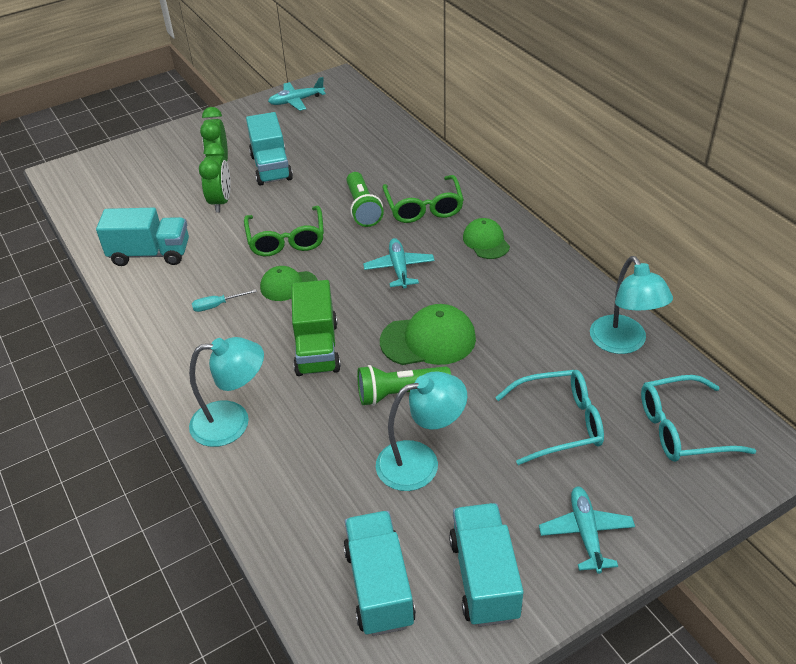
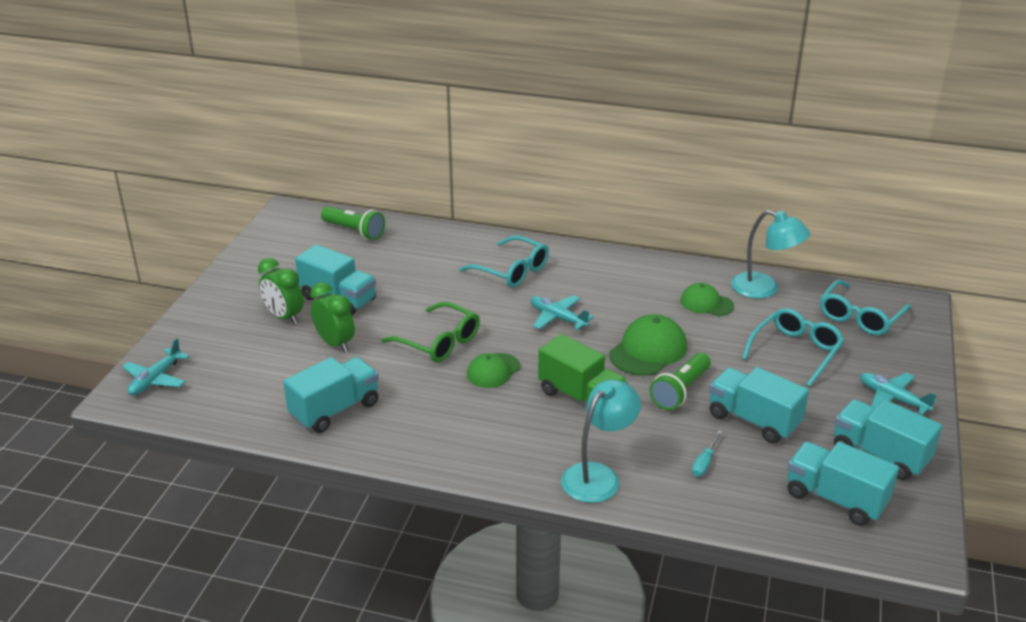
camera: 45 degrees left, 10 degrees down
turquoise screwdriver [192,289,257,312] -> turquoise screwdriver moved to [692,430,722,477]
turquoise plane [268,77,326,111] -> turquoise plane moved to [122,338,190,395]
green flashlight [346,172,384,227] -> green flashlight moved to [321,206,385,240]
turquoise lamp [376,372,467,491] -> turquoise truck [709,367,809,444]
green glasses [382,175,464,223] -> turquoise glasses [459,235,549,287]
green cap [463,218,510,259] -> green cap moved to [680,283,734,316]

